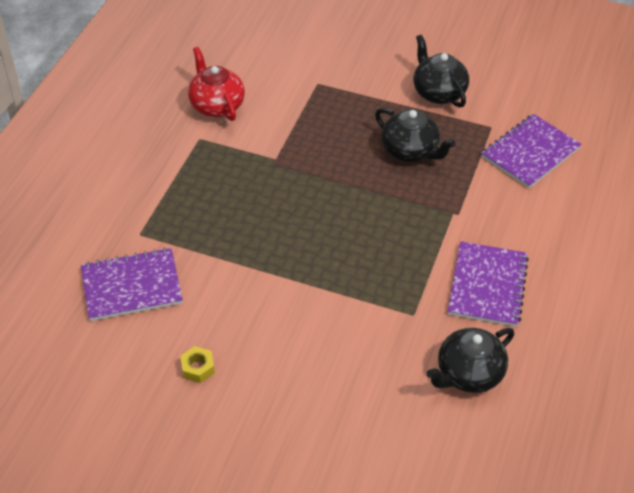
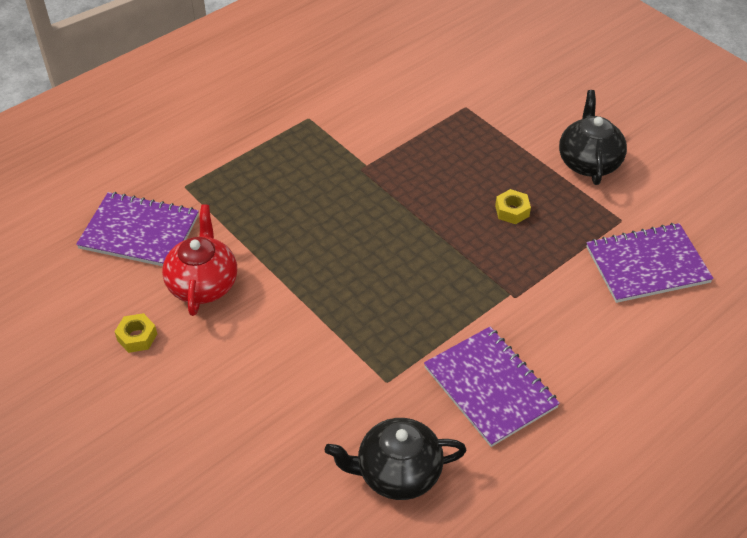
camera: 30 degrees right, 0 degrees up
red teapot [188,47,245,121] -> red teapot moved to [162,204,237,316]
black teapot [375,108,456,162] -> yellow nut [495,189,531,224]
purple notebook [448,241,529,327] -> purple notebook turned 75 degrees counterclockwise [424,327,560,447]

